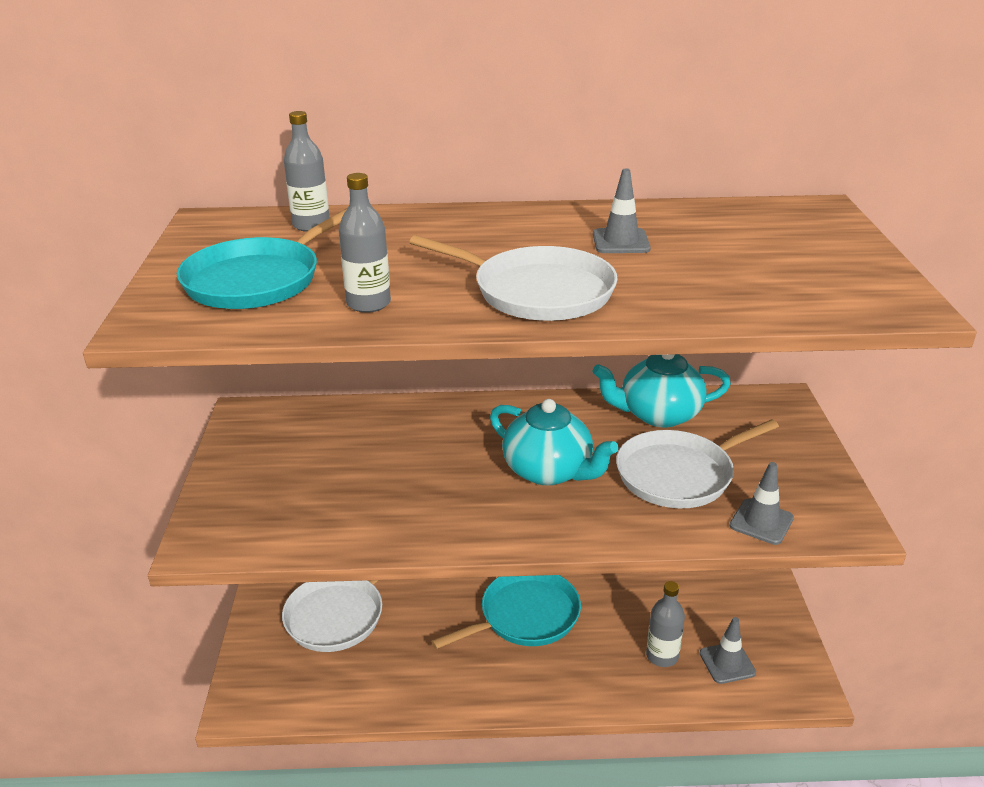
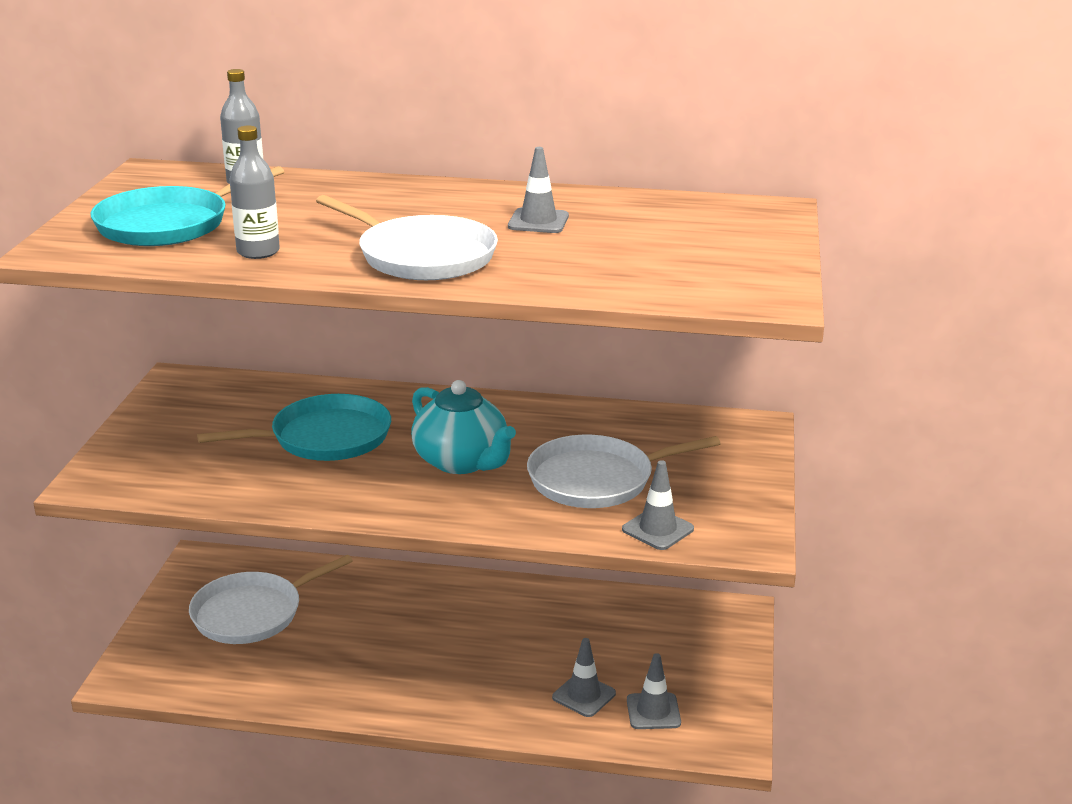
camera: 10 degrees right, 5 degrees down
turquoise pan [431,575,581,649] -> turquoise pan moved to [197,394,391,461]
turquoise teapot [592,354,731,427] -> none
grey bottle [646,581,685,667] -> grey traffic cone [552,638,616,717]

